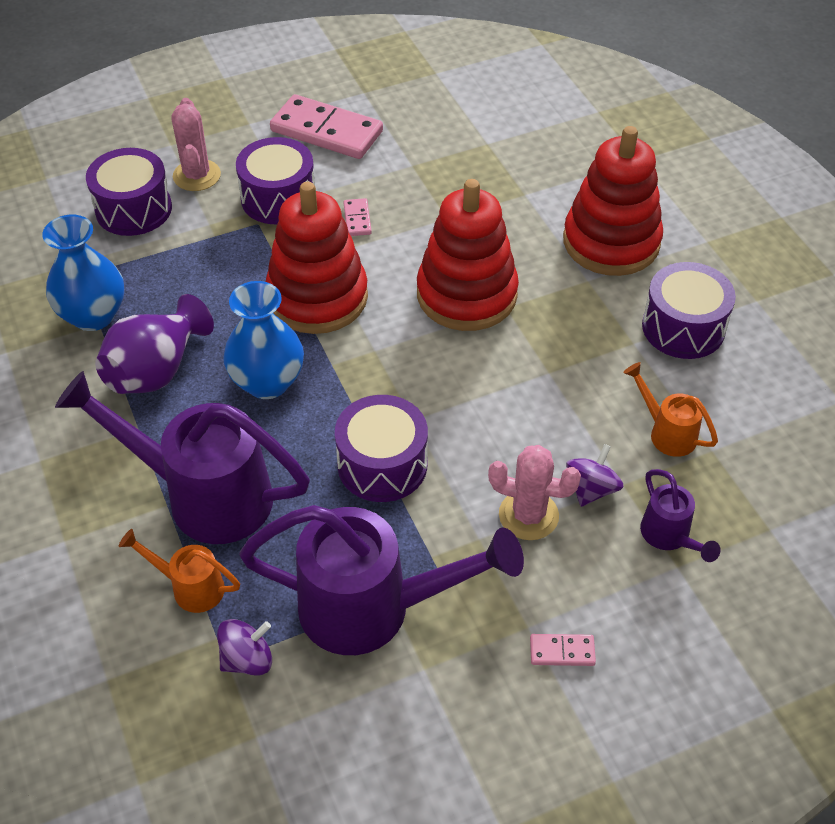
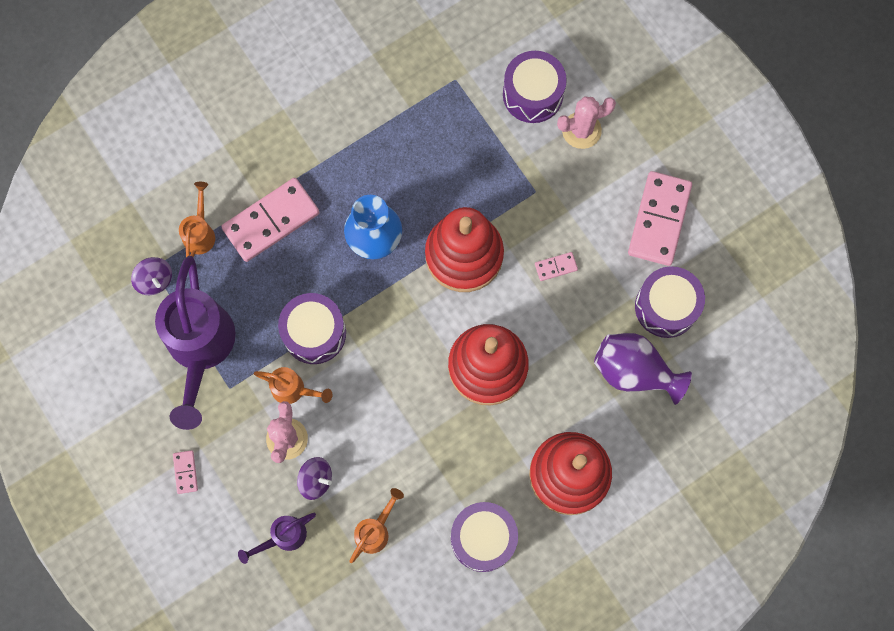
camera: 80 degrees right, 25 degrees up
blue vase [42,215,124,331] -> none
purple watering can [55,371,310,544] -> pink domino [221,178,320,262]
purple vase [95,294,214,394] -> purple vase moved to [594,333,692,405]
purple drum [236,137,315,224] -> purple drum moved to [635,266,705,338]
none -> orange watering can [254,367,332,404]

